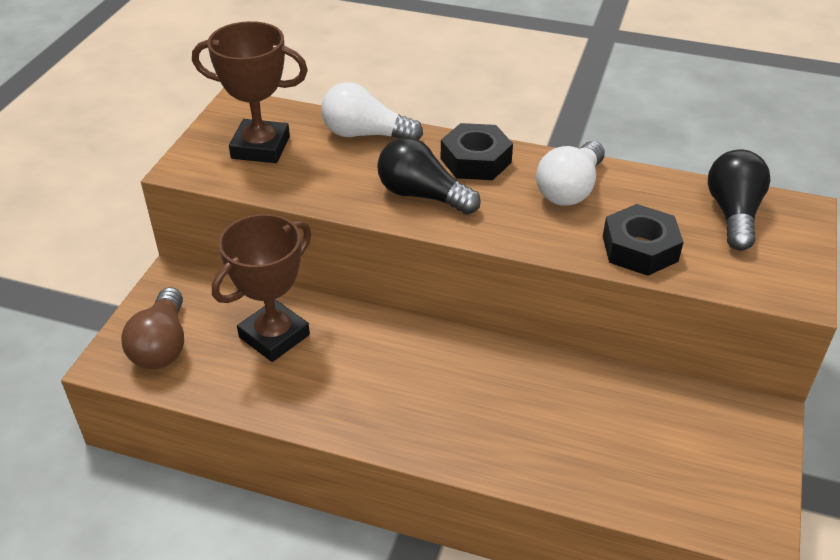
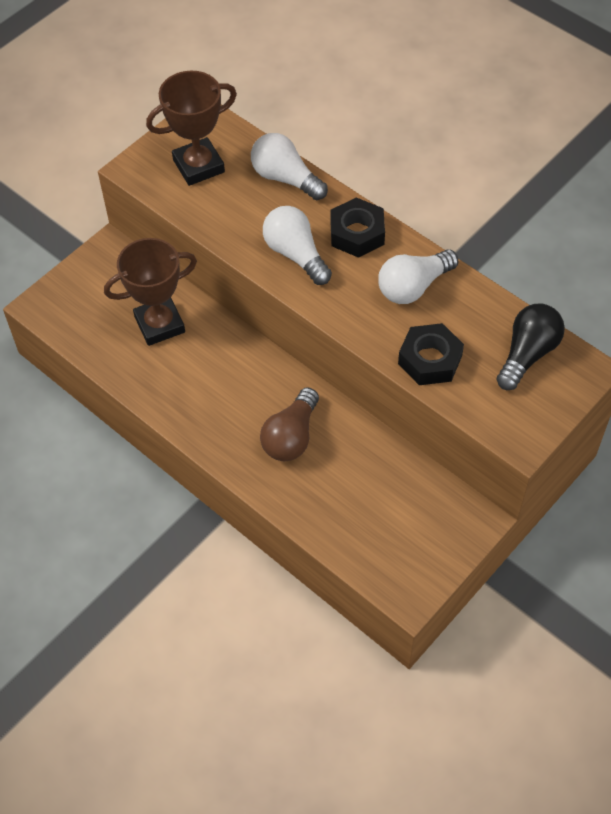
camera: 25 degrees right, 15 degrees up
brown light bulb [121,287,184,369] -> brown light bulb moved to [260,387,319,461]
brown trophy [192,21,308,163] -> brown trophy turned 60 degrees counterclockwise [146,70,237,186]
black light bulb [377,137,481,215] -> white light bulb [263,206,332,285]

